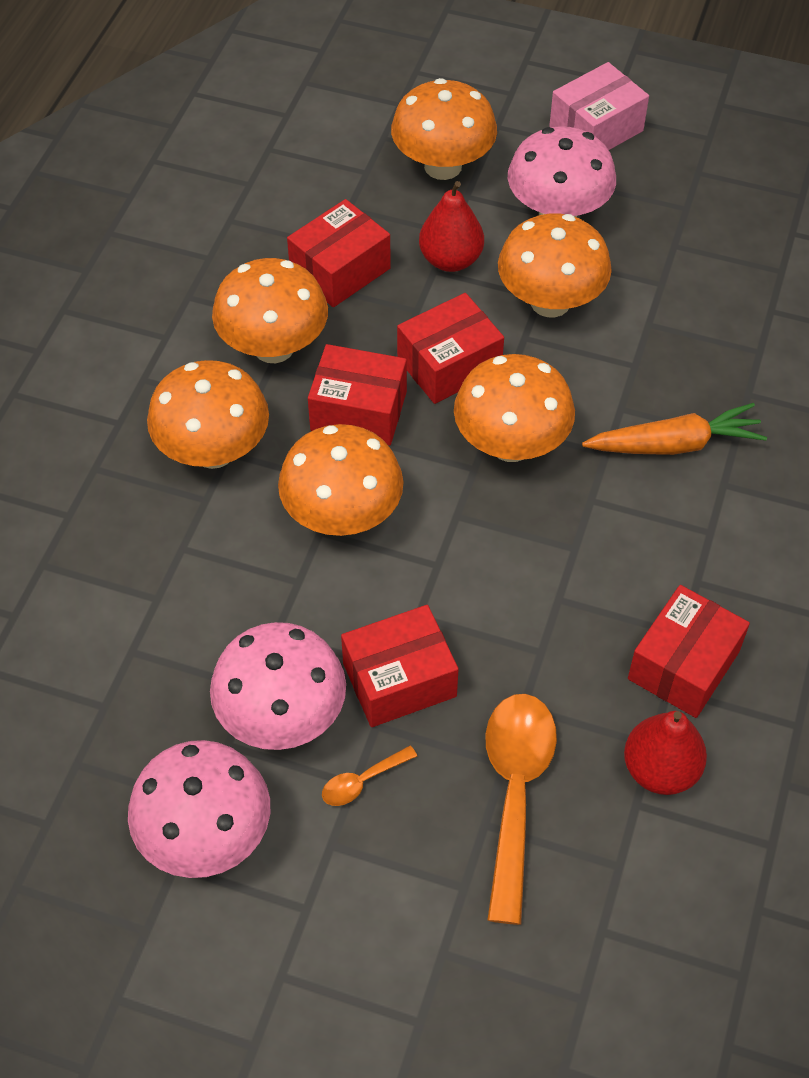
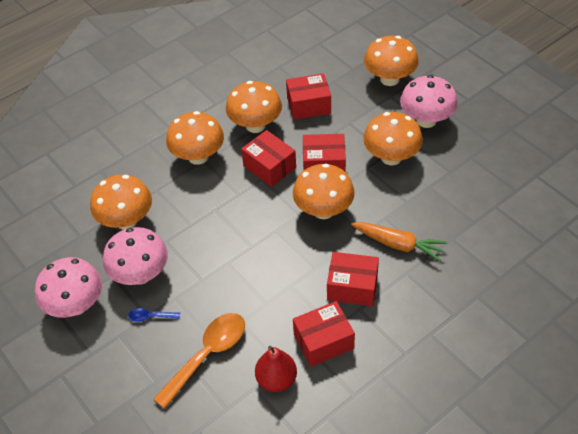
camera: 35 degrees right, 5 degrees down
orange mushroom [278,424,403,536] -> orange mushroom moved to [90,174,152,230]
orange spoon [322,745,417,806] -> blue spoon [128,308,180,322]
red box [341,605,459,727] -> red box moved to [327,252,379,306]
red pear [419,181,484,272] -> none
pink box [549,62,649,150] -> none

